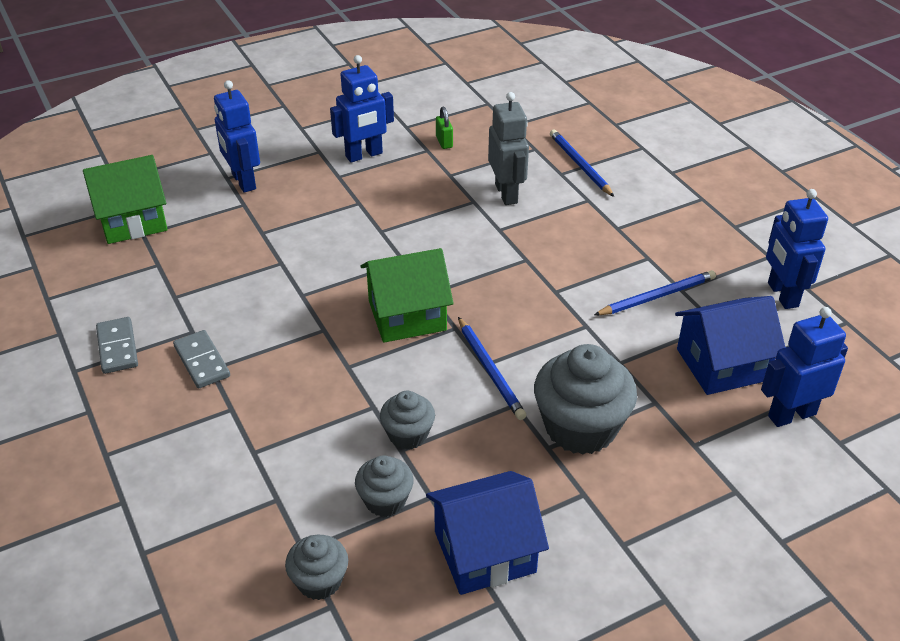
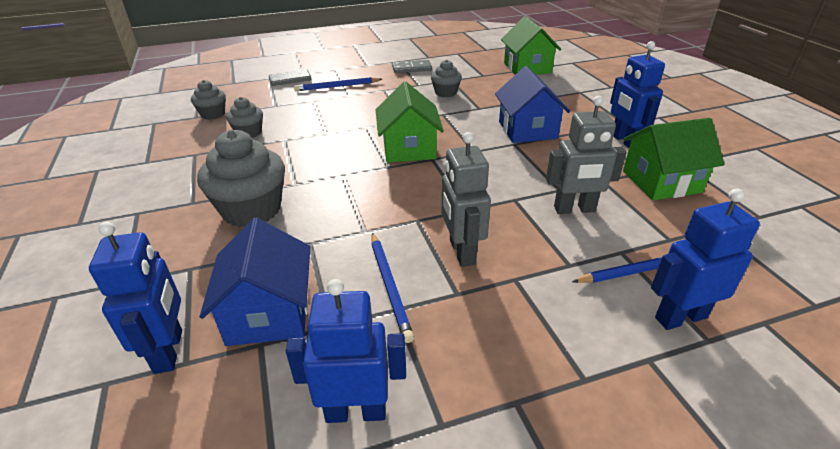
camera: 100 degrees right, 5 degrees down
grey domino [173,330,230,388] -> grey domino moved to [269,69,311,86]
blue robot [214,80,260,193] -> blue robot moved to [651,188,760,330]
grey cupcake [380,391,435,450] -> grey cupcake moved to [431,60,462,97]
blue house [426,471,549,595] -> blue house moved to [495,66,570,143]
green padlock [436,107,453,149] -> green house [623,118,724,200]
blue pencil [458,317,526,420] -> blue pencil moved to [294,77,382,91]
none -> grey robot [442,132,491,267]

